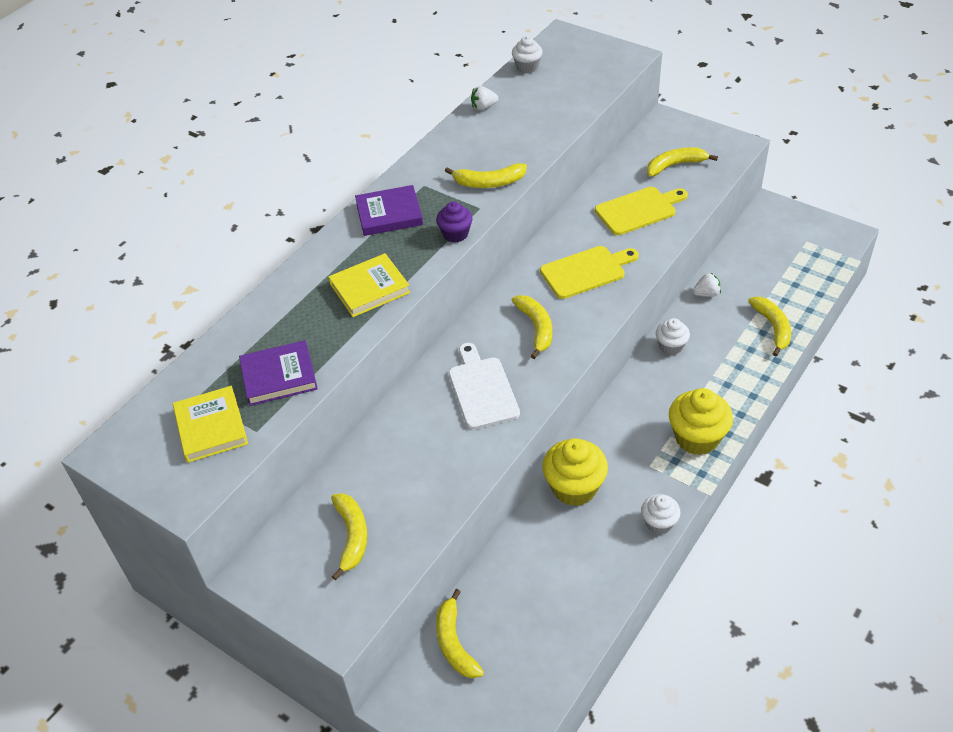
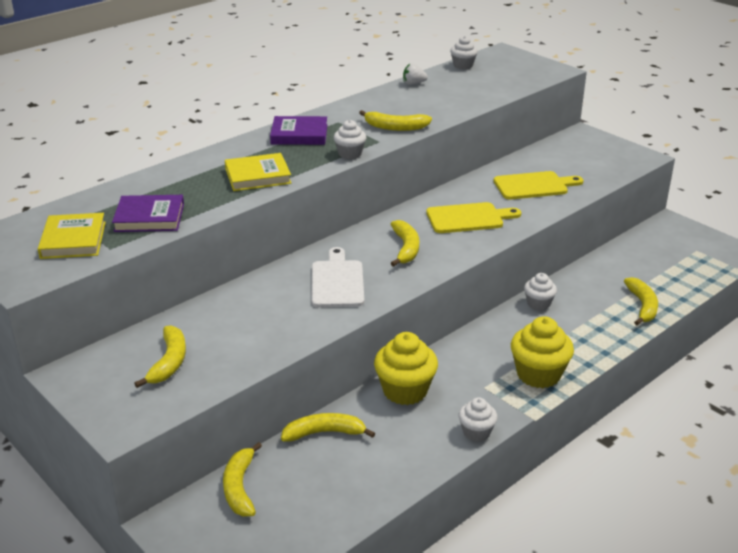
camera: 10 degrees right, 15 degrees down
purple cupcake [436,201,473,243] -> white cupcake [333,120,366,159]
yellow banana [647,147,718,177] -> yellow banana moved to [281,413,375,441]
white strawberry [693,273,721,297] -> none

